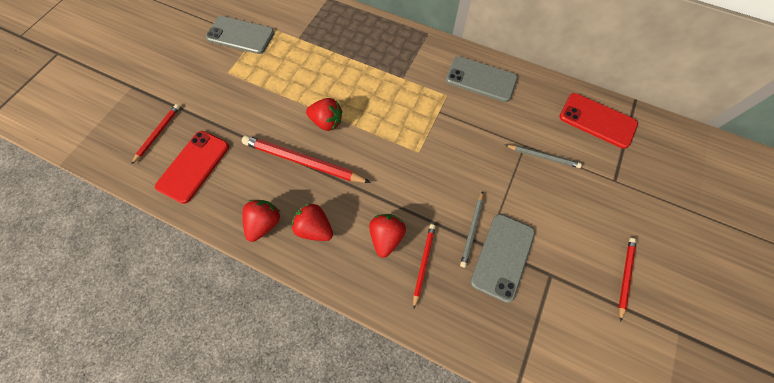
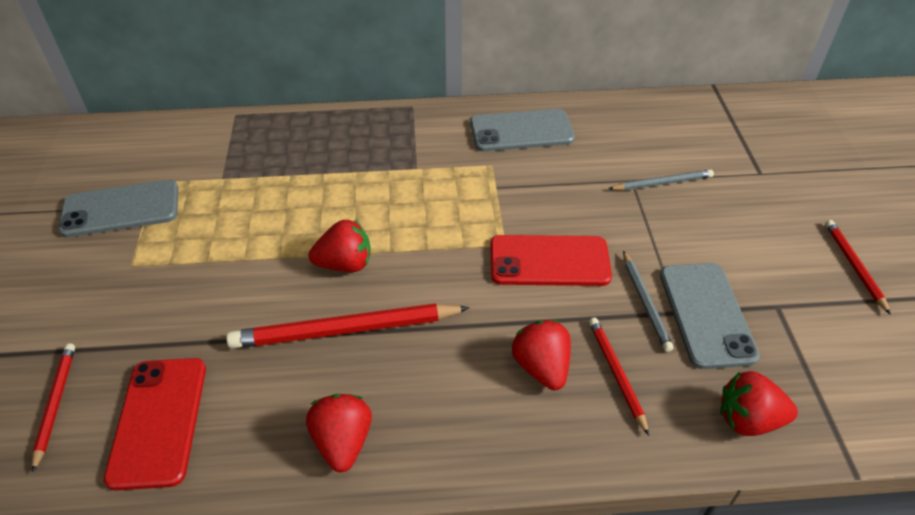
camera: 30 degrees left, 20 degrees down
red strawberry [292,203,333,241] -> red strawberry moved to [720,371,798,436]
red phone [559,93,638,149] -> red phone moved to [490,235,612,286]

